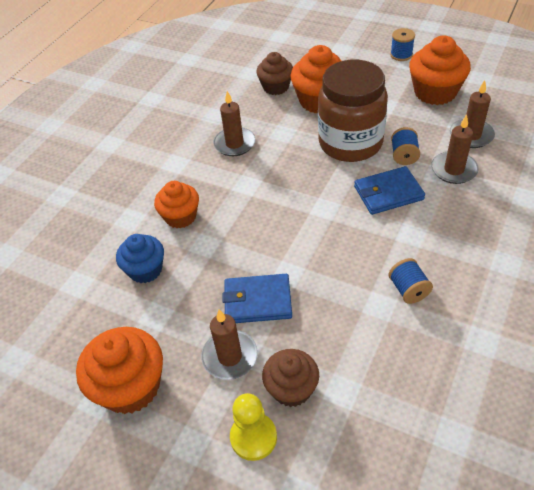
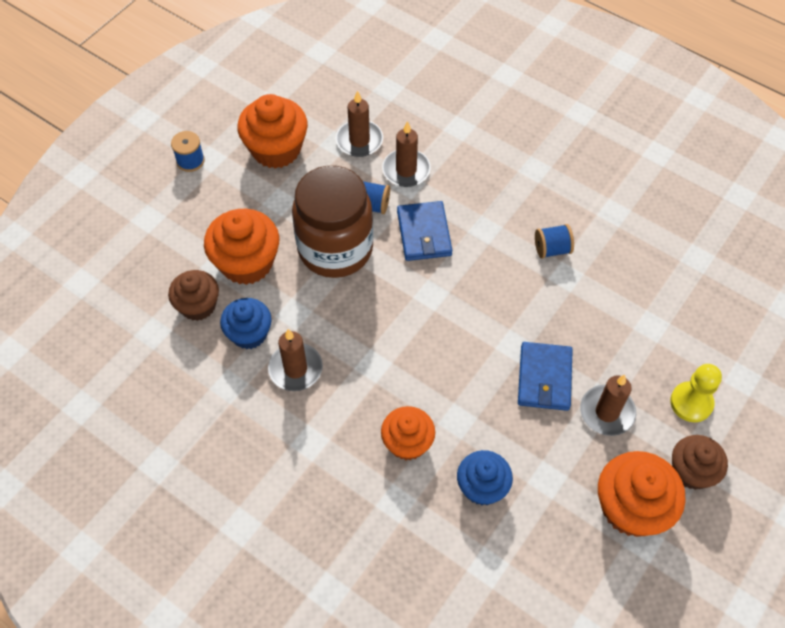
camera: 85 degrees left, 10 degrees up
brown cupcake [262,349,319,407] -> brown cupcake moved to [672,435,728,490]
none -> blue cupcake [220,298,272,349]

